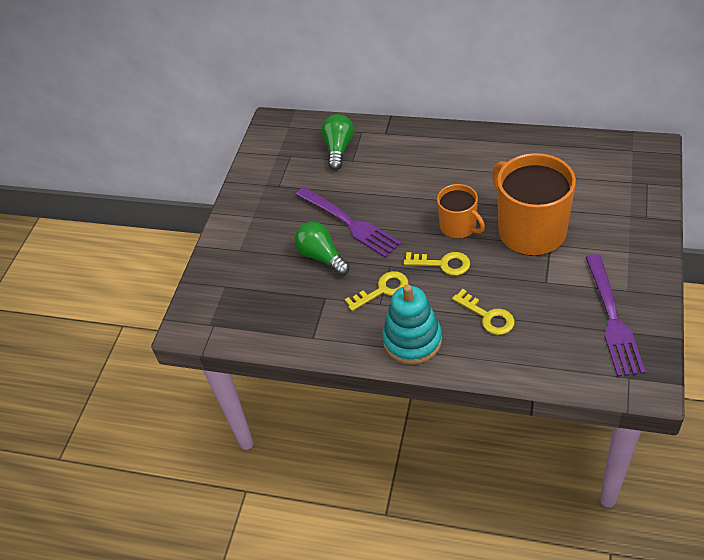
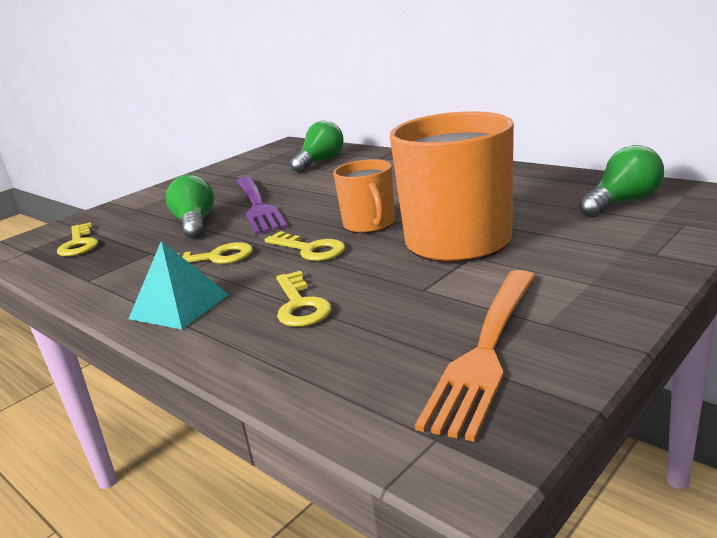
camera: 25 degrees right, 25 degrees down
turquoise stacking toy [382,284,442,365] -> turquoise pyramid [129,241,229,330]
purple fork [585,254,646,377] -> orange fork [415,270,536,442]
none -> yellow key [57,222,98,256]
none -> green light bulb [579,145,664,218]

